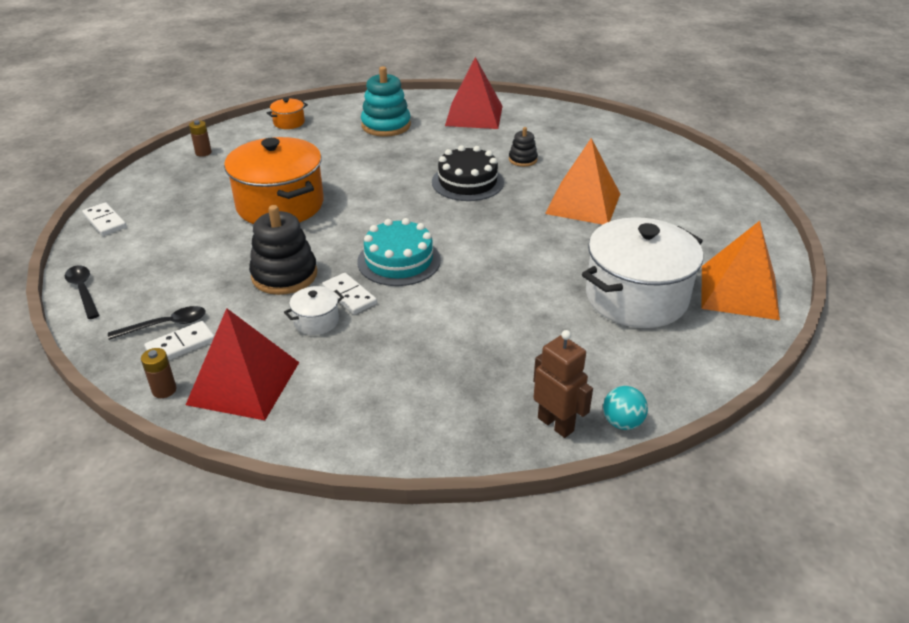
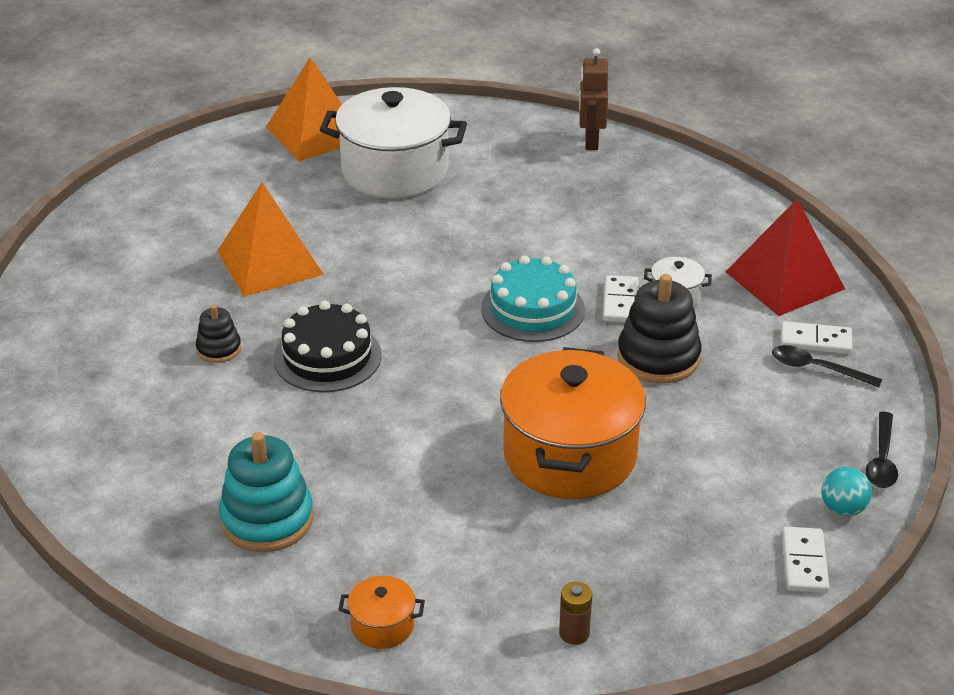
camera: 135 degrees left, 0 degrees up
brown battery [141,348,177,398] -> none
red pyramid [445,57,503,129] -> none
turquoise ball [603,386,648,430] -> turquoise ball moved to [822,467,872,516]

